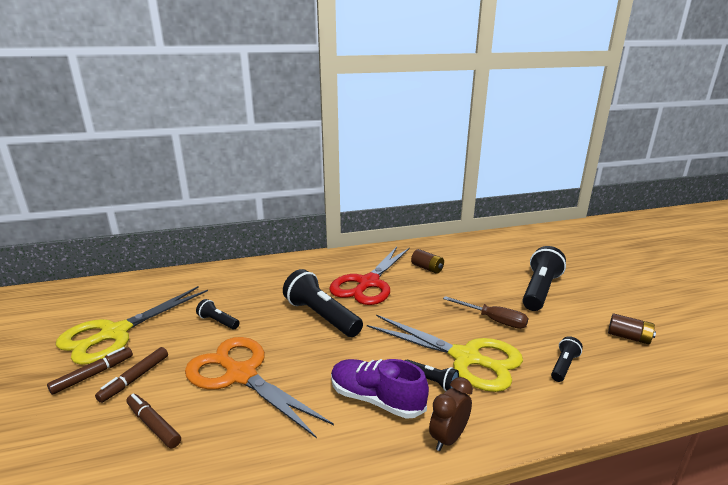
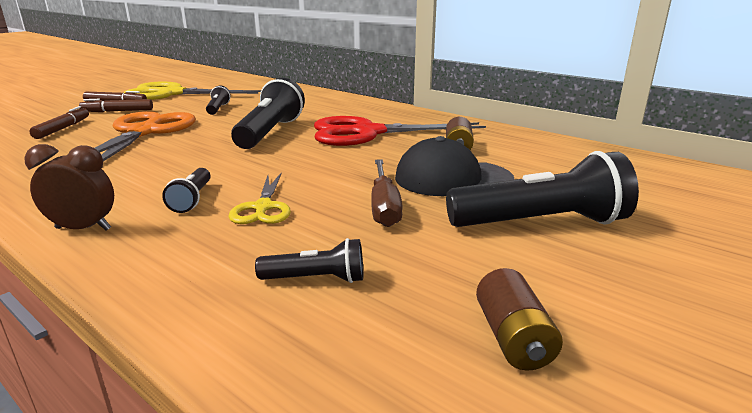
camera: 55 degrees right, 0 degrees up
purple shoe [331,359,429,419] -> none
yellow scissors [367,315,523,392] -> yellow scissors [228,173,291,224], size x0.50
none -> black cap [395,136,515,196]

